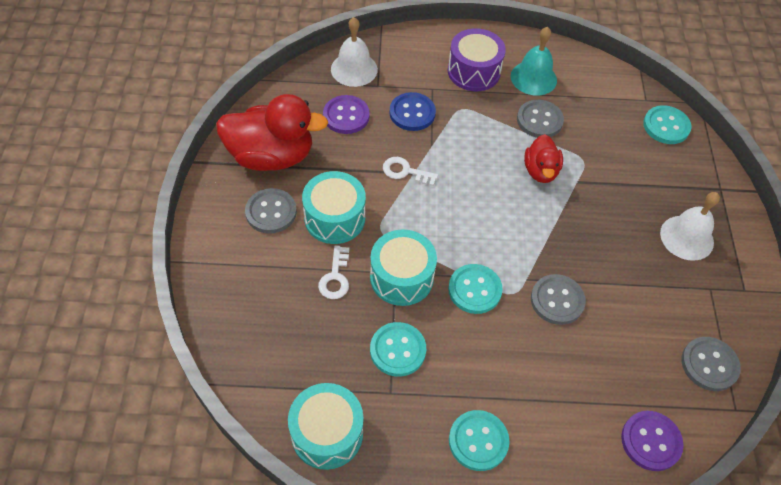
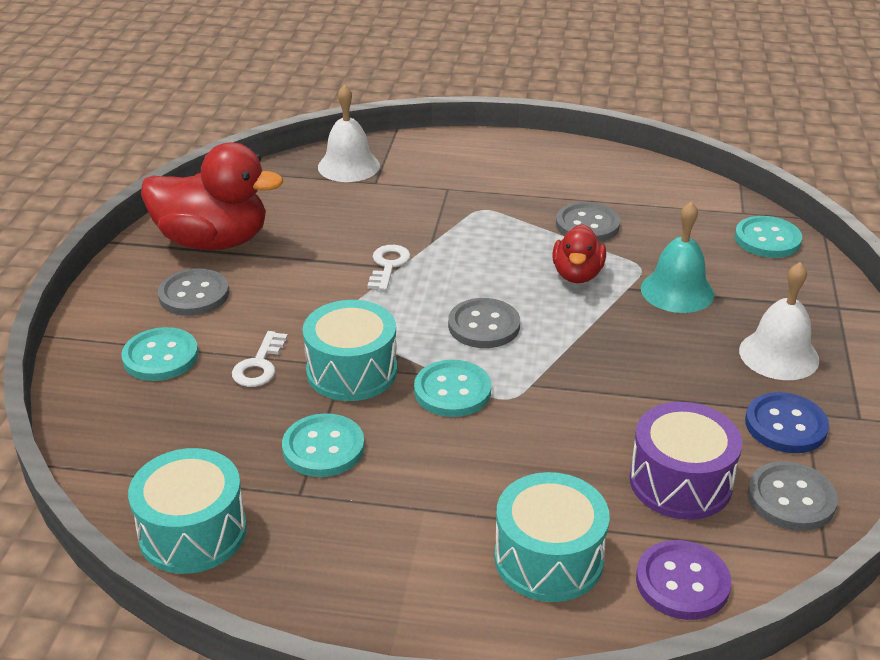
camera: 10 degrees right, 20 degrees down
turquoise drum [302,171,366,244] -> turquoise drum moved to [495,472,610,602]
purple button [323,95,370,134] -> none
white key [383,157,438,186] -> white key turned 75 degrees clockwise [368,245,411,291]
blue button [389,92,436,131] -> blue button moved to [745,392,829,453]
purple drum [448,28,506,91] -> purple drum moved to [630,402,742,520]
turquoise button [449,410,509,471] -> turquoise button moved to [121,327,198,381]
turquoise bell [511,27,557,95] -> turquoise bell moved to [641,201,714,313]
grey button [531,274,586,325] -> grey button moved to [448,298,520,348]

